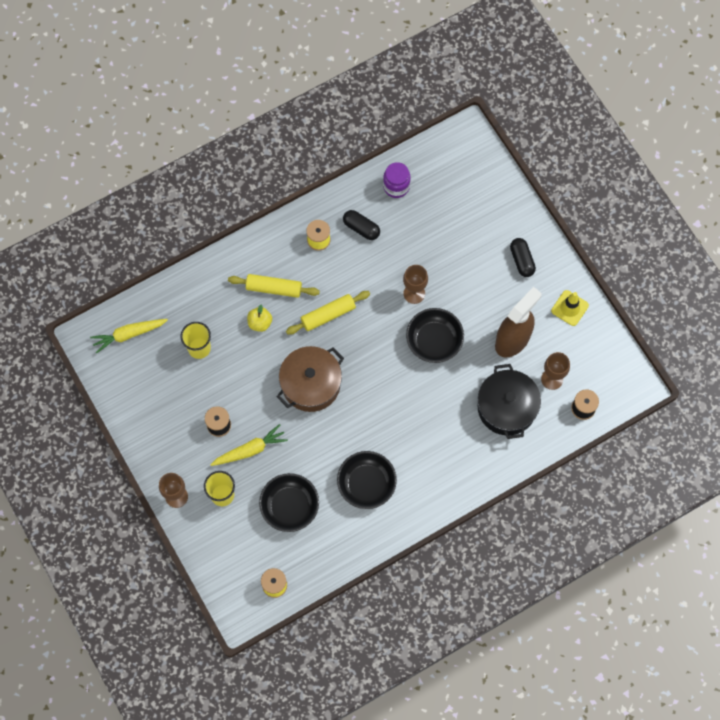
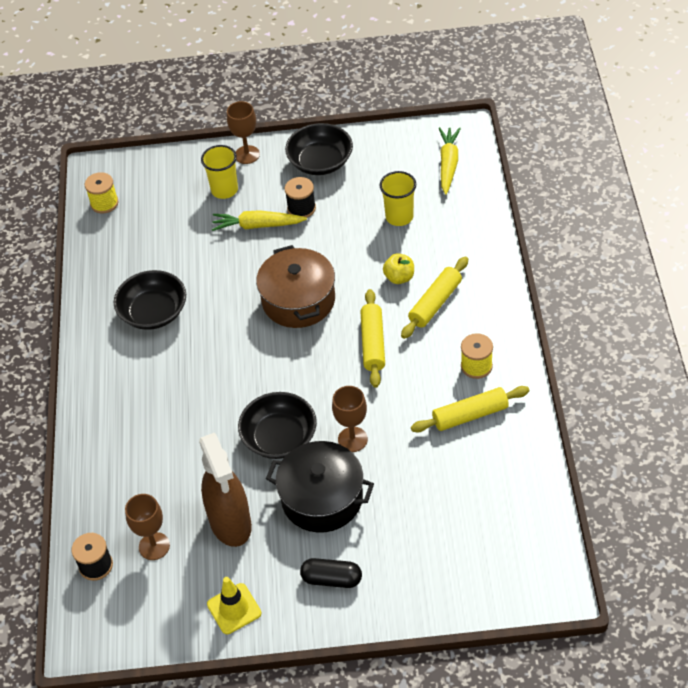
camera: 120 degrees right, 20 degrees down
yellow carrot [210,424,288,466] -> yellow carrot turned 90 degrees clockwise [212,210,307,231]
black bowl [259,473,319,532] -> black bowl moved to [285,123,353,175]
black capsule [343,210,380,240] -> yellow rolling pin [411,386,530,433]
purple jar [383,162,411,198] -> none
black pot [478,364,541,439] -> black pot moved to [266,441,374,533]

